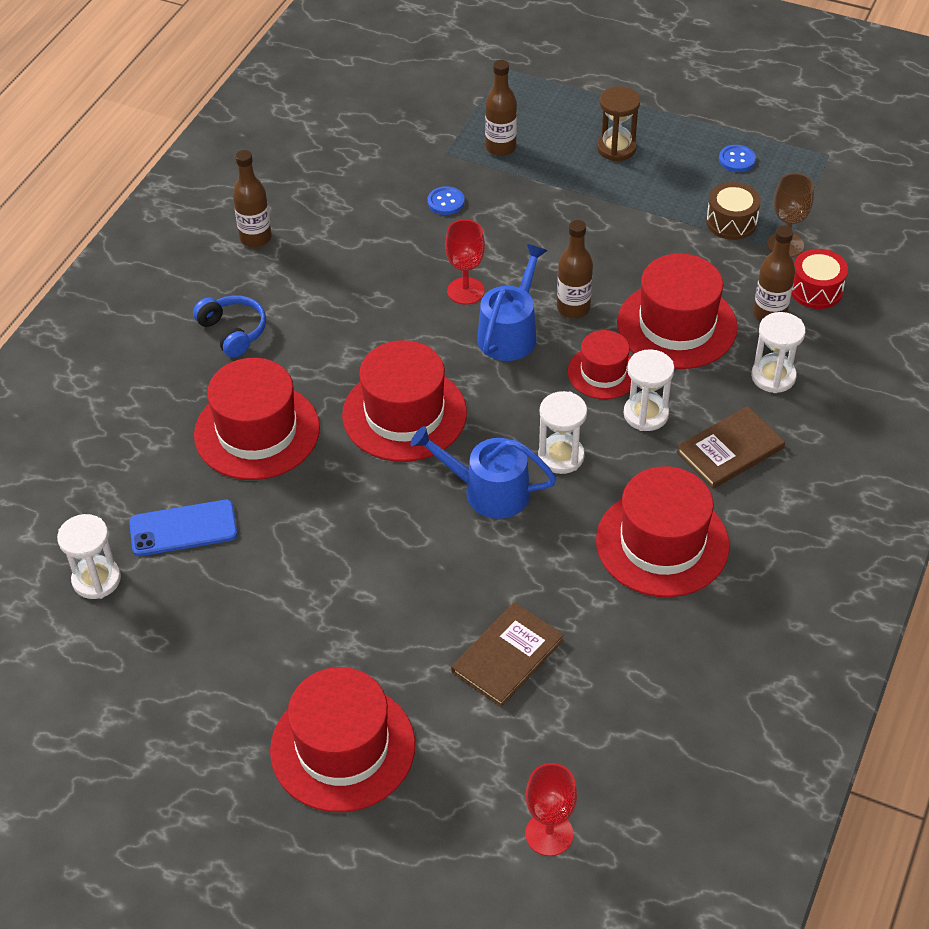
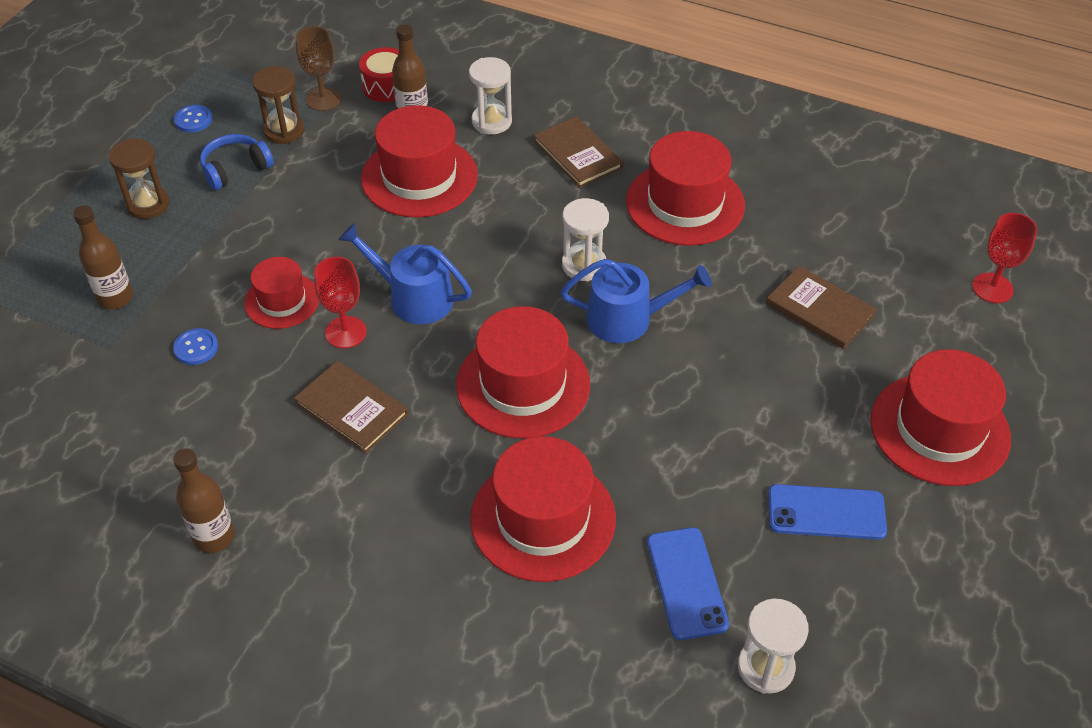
camera: 90 degrees left, 0 degrees up
blue headphones [193,295,266,358] -> blue headphones moved to [200,134,274,190]
blue watering can [410,426,557,519] -> blue watering can turned 105 degrees counterclockwise [561,259,711,343]
brown bottle [557,220,593,318] -> none
red hat [568,330,632,399] -> red hat moved to [244,257,319,329]
white hourglass [624,349,674,431] -> none
brown drum [706,182,761,240] -> brown hourglass [252,66,304,144]
none -> brown book [294,361,409,453]
none -> blue phone [768,484,887,540]

